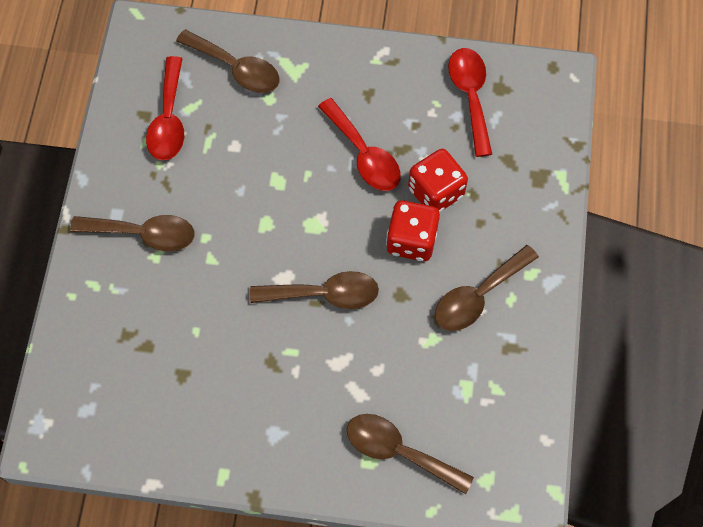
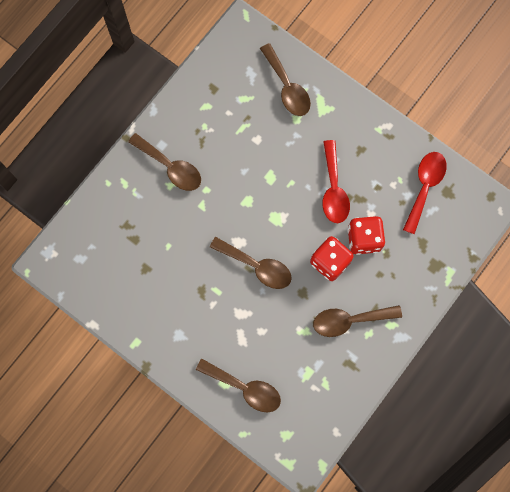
camera: 30 degrees right, 10 degrees up
red spoon [146,56,184,161] -> none
brown spoon [347,414,474,494] -> brown spoon turned 150 degrees clockwise [196,358,281,412]

